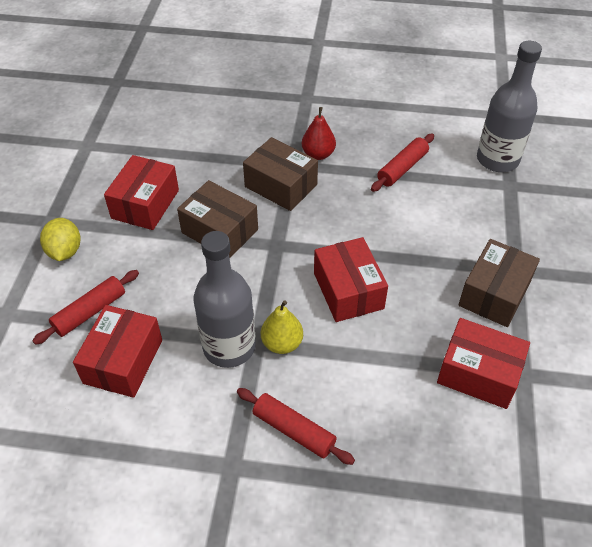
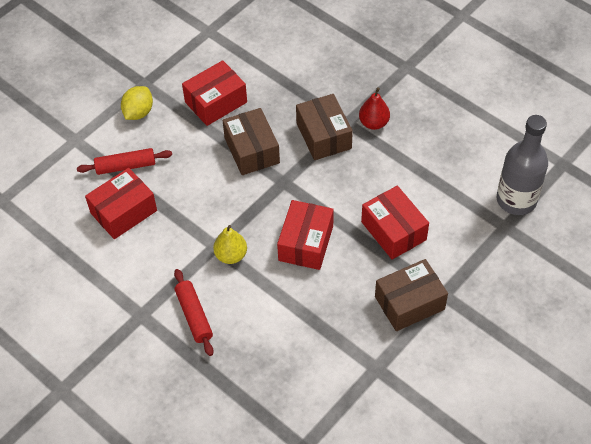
camera: 35 degrees right, 5 degrees up
grey bottle [194,231,256,368] -> none
red rolling pin [371,133,434,192] -> none
red box [437,318,530,409] -> red box moved to [361,186,429,259]

